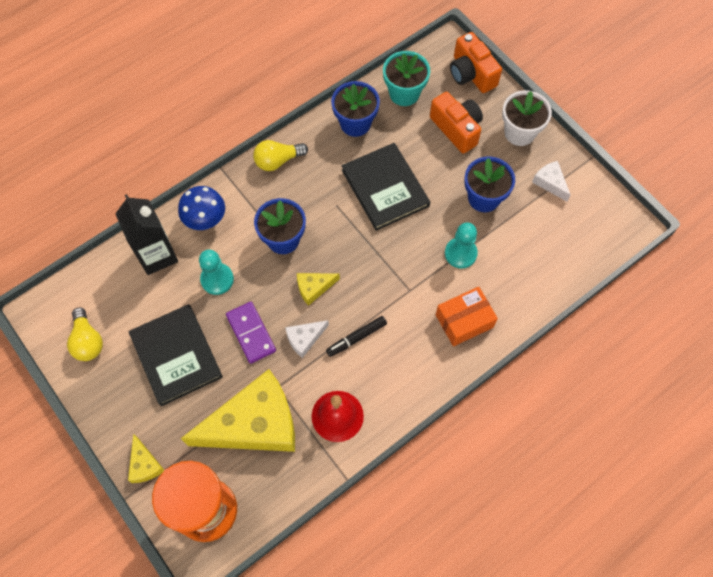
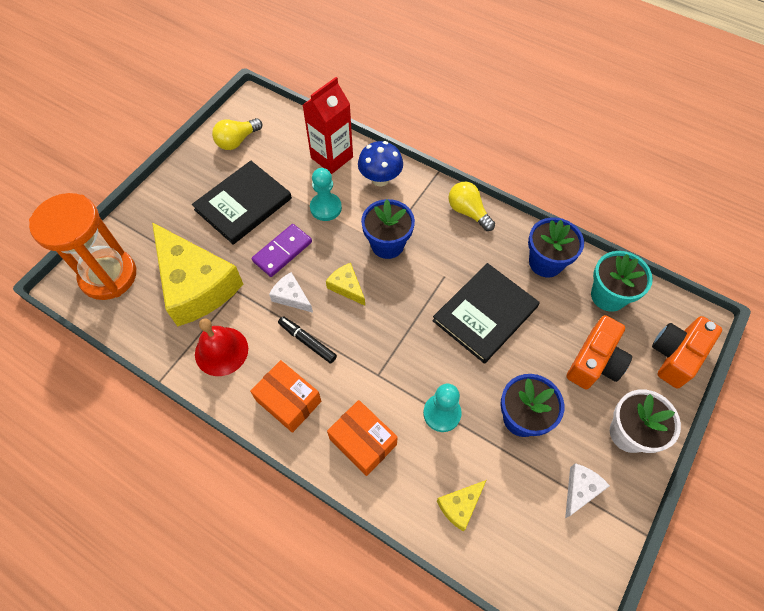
camera: 70 degrees right, 5 degrees down
black carton [115,194,178,275] -> red carton [303,77,353,174]
yellow cheese [128,434,164,483] -> yellow cheese moved to [437,480,486,531]
none -> orange box [250,360,321,433]

